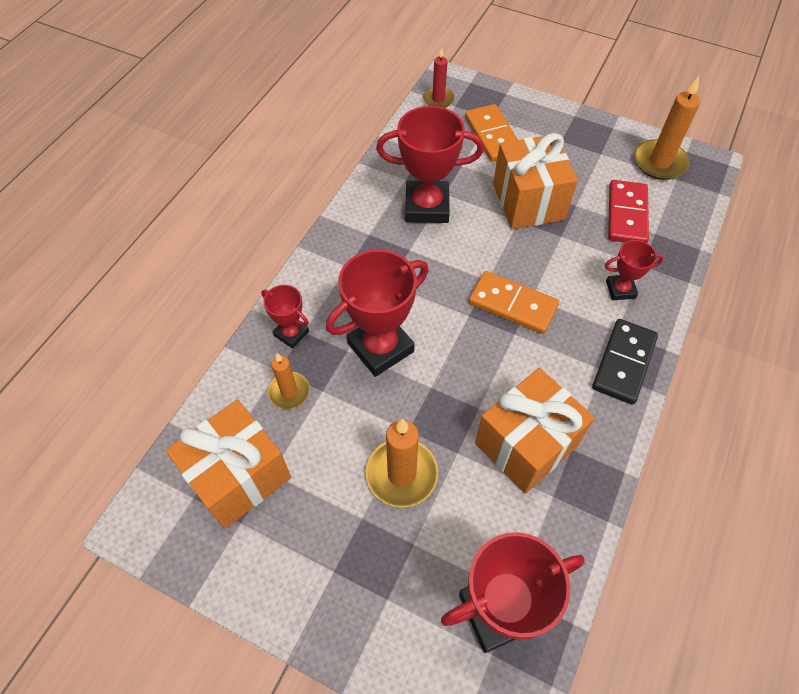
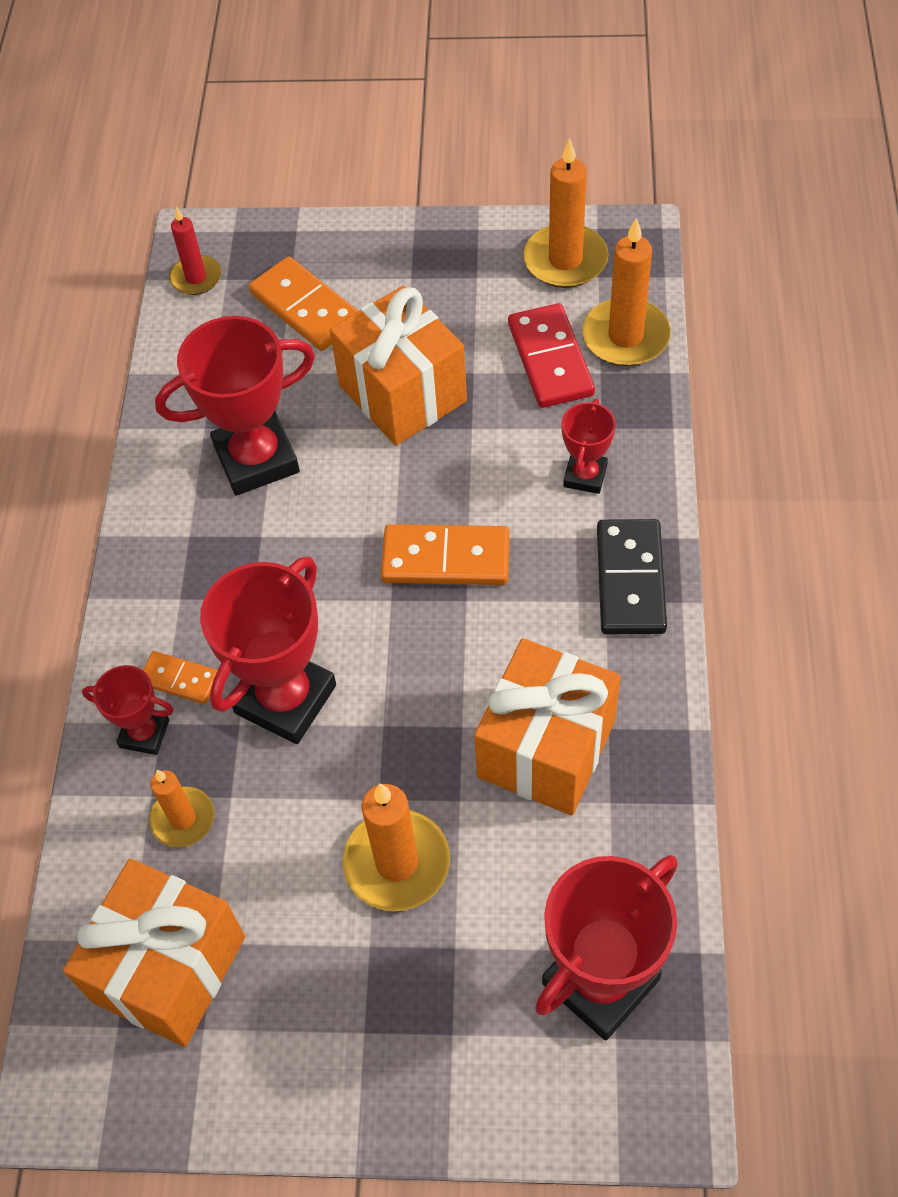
camera: 20 degrees left, 0 degrees up
red trophy [605,240,663,300] -> red trophy turned 45 degrees counterclockwise [561,399,616,494]
none -> orange domino [143,651,218,704]
none -> orange candle [582,218,671,366]

